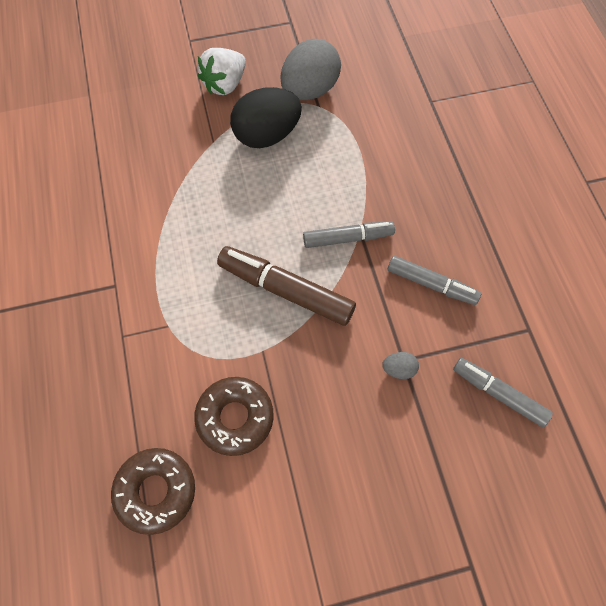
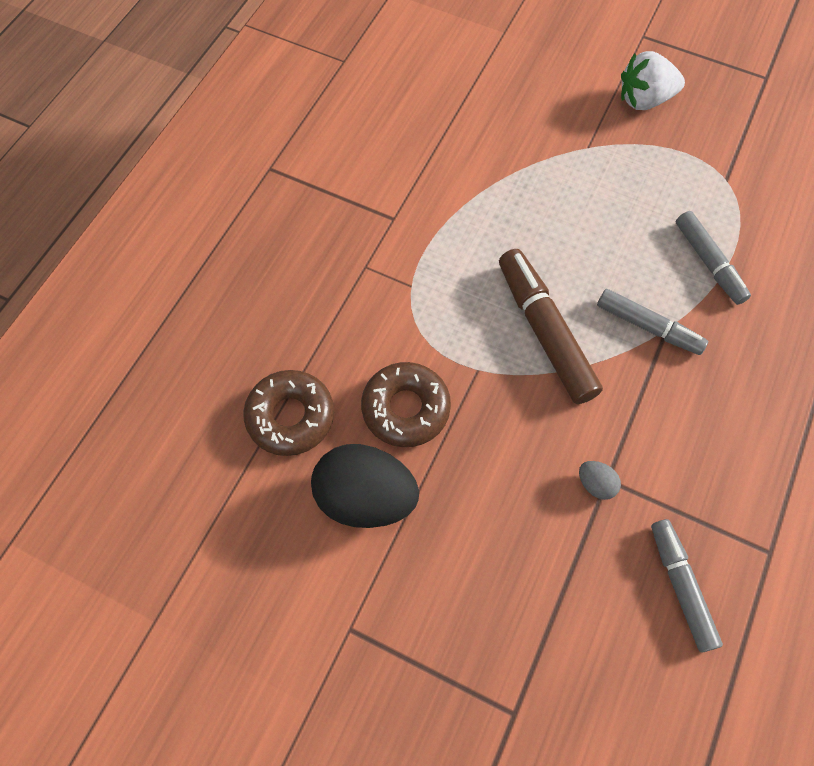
camera: 40 degrees right, 0 degrees up
black egg [230,87,302,148] -> black egg moved to [311,444,419,528]
grey egg [281,39,341,100] -> none
grey marker [387,256,481,305] -> grey marker moved to [676,211,751,305]

